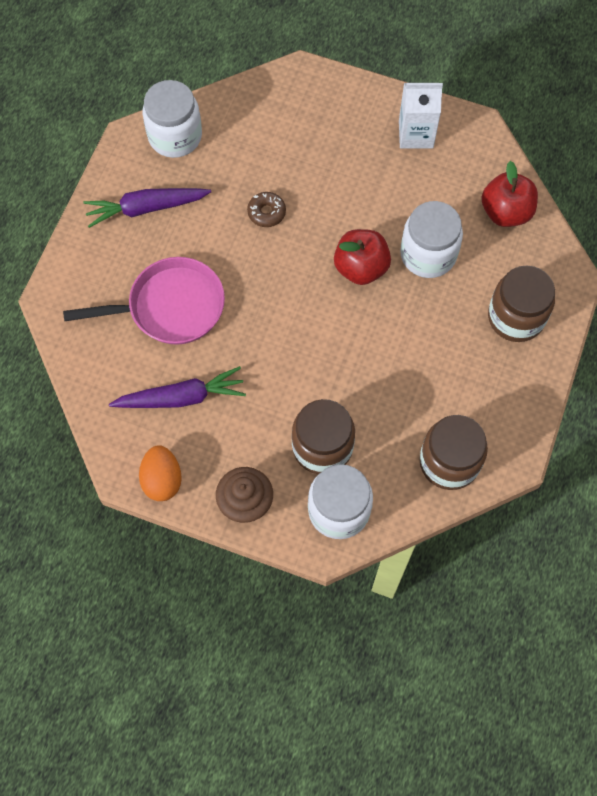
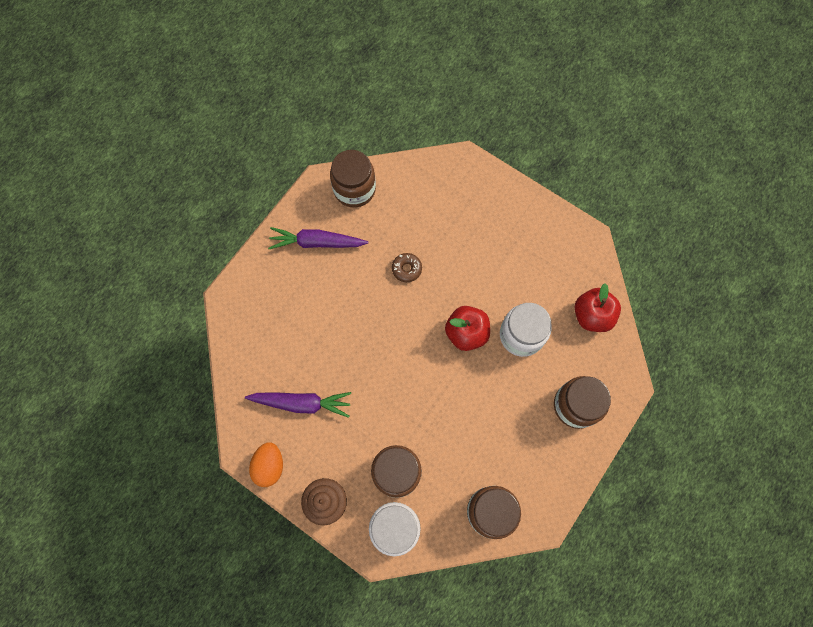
camera: 15 degrees right, 5 degrees up
pink pan [63,257,225,345] -> none
white jar [143,80,202,158] -> brown jar [330,150,376,208]
white carton [399,83,443,148] -> none

